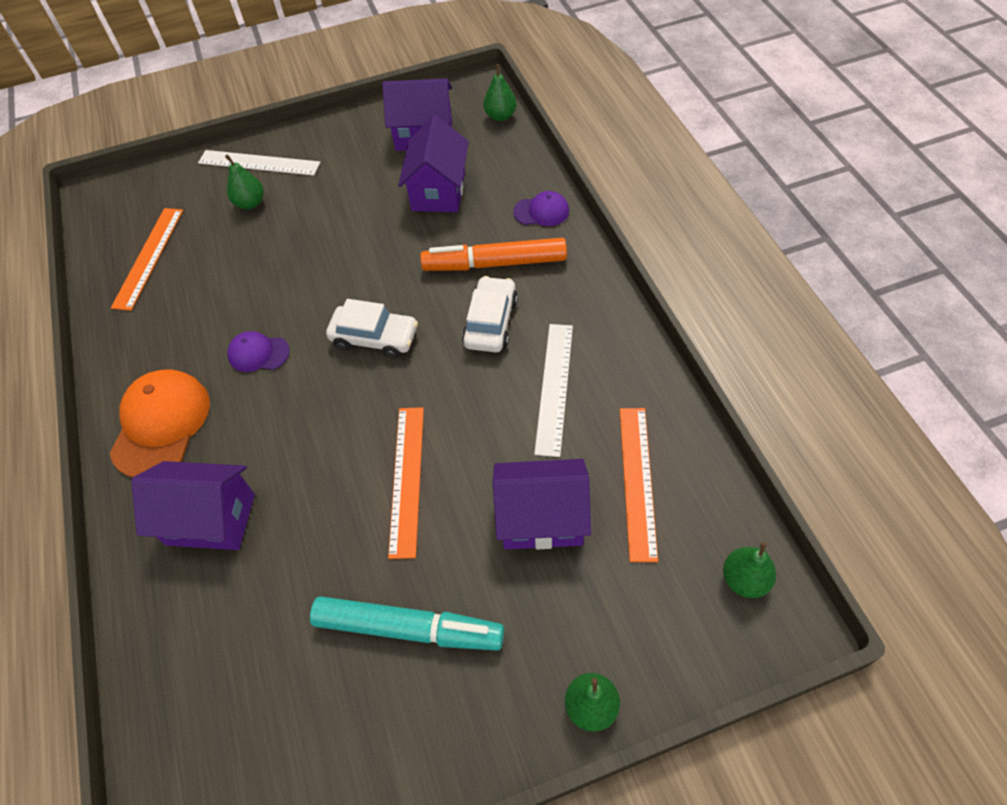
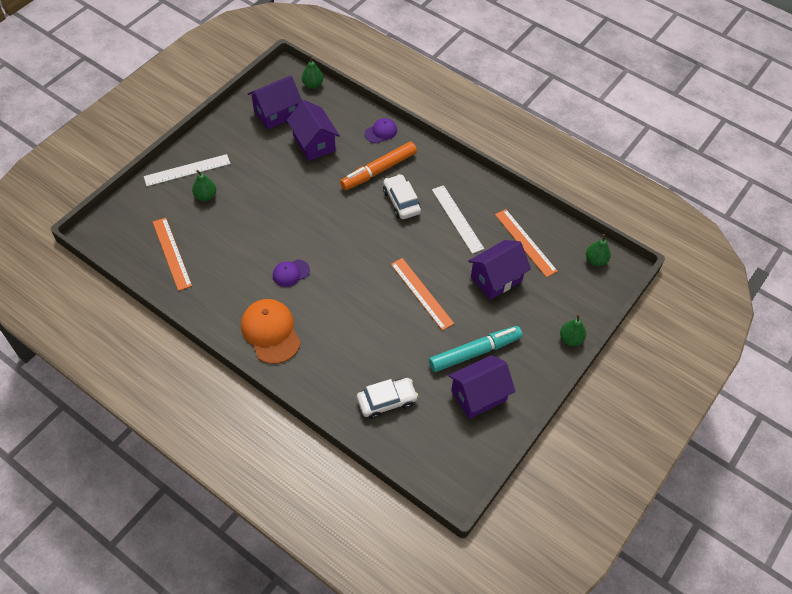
camera: 40 degrees left, 0 degrees up
purple house [131,461,255,550] -> purple house moved to [448,355,516,419]
white car [326,299,418,358] -> white car moved to [357,378,418,419]

